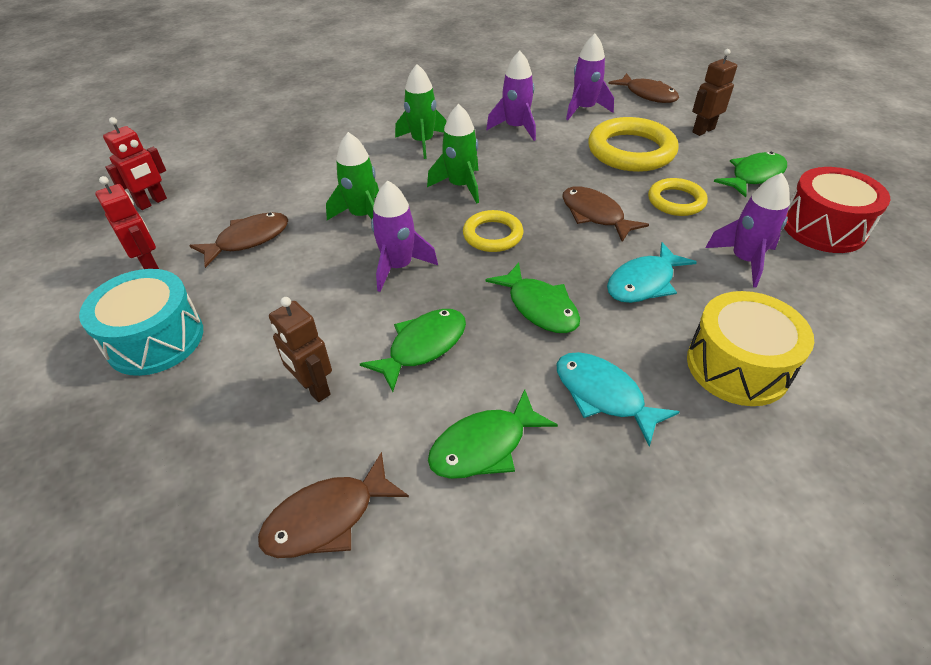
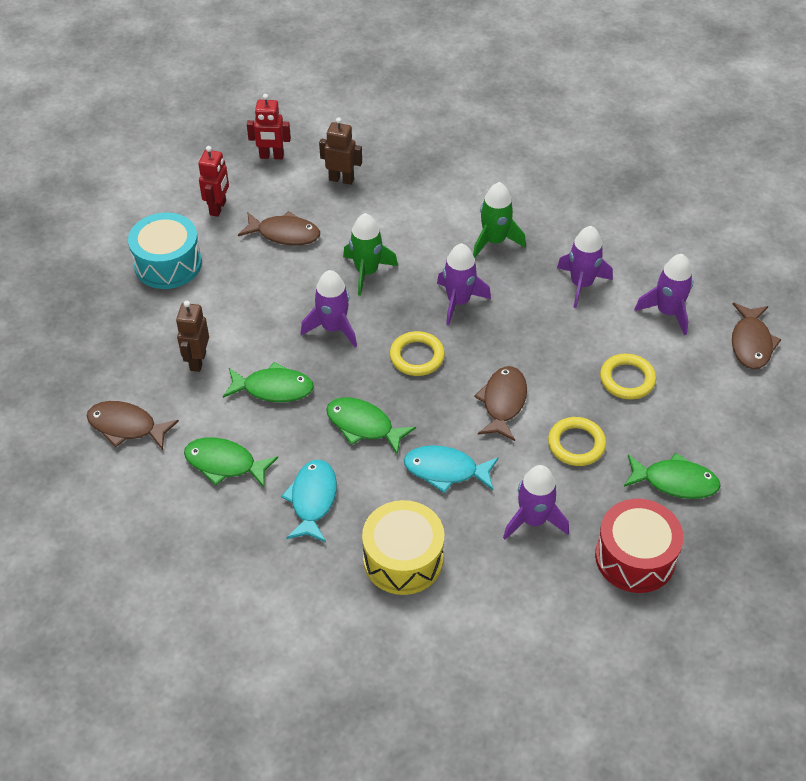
camera: 50 degrees right, 5 degrees up
green rocket [427,104,479,204] -> purple rocket [437,243,491,325]
green fish [485,262,580,333] -> green fish turned 105 degrees clockwise [326,397,416,454]
yellow ring [588,117,679,172] -> yellow ring [600,354,656,399], size x0.59
brown robot [692,49,737,136] -> brown robot moved to [319,117,362,185]

